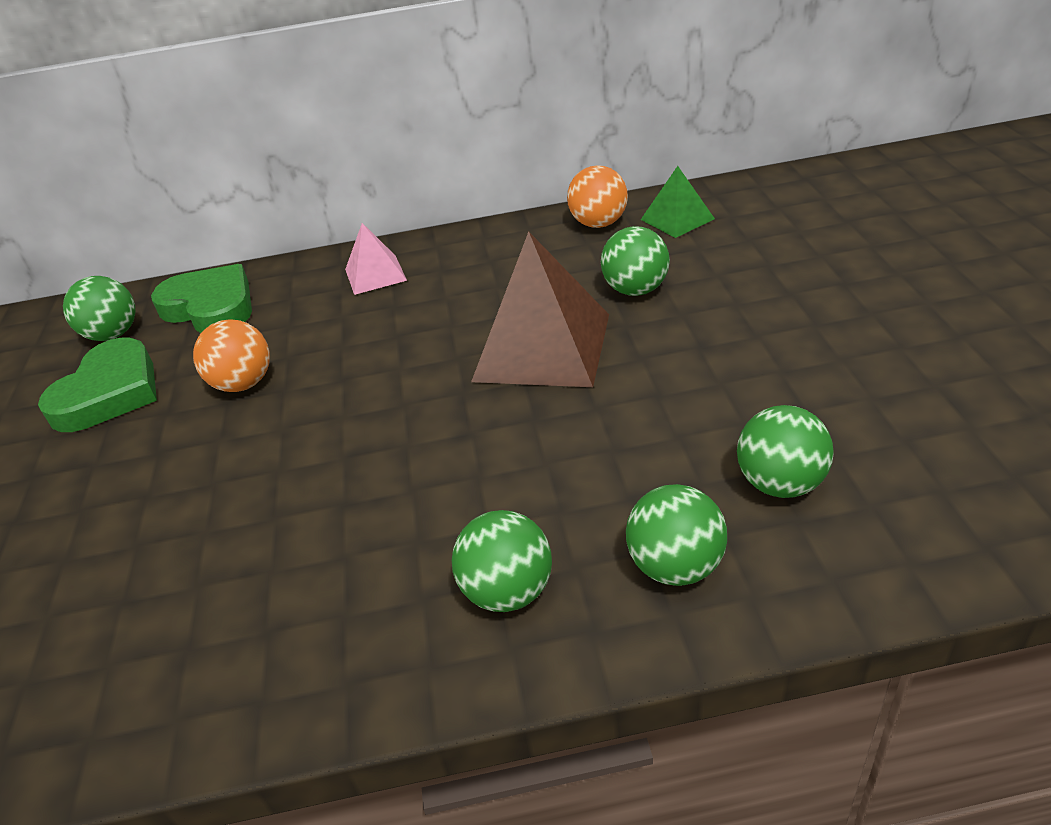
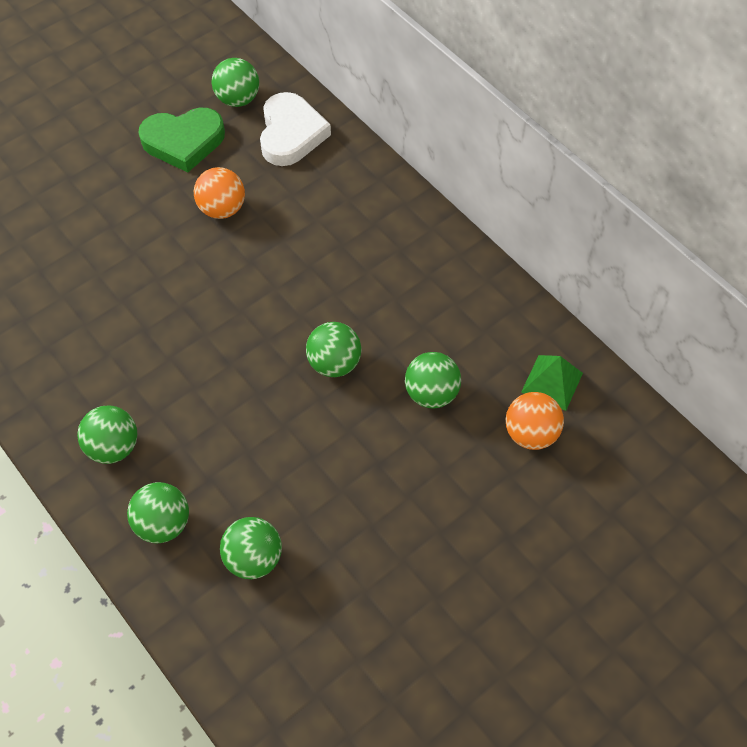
camera: 55 degrees right, 20 degrees up
green heart [151,264,252,333] -> white heart [260,92,331,166]
pink pyramid [345,223,407,295] -> none
brown pyramid [471,231,609,387] -> green ball [306,322,361,377]
orange ball [567,165,628,228] -> orange ball moved to [506,392,564,450]

